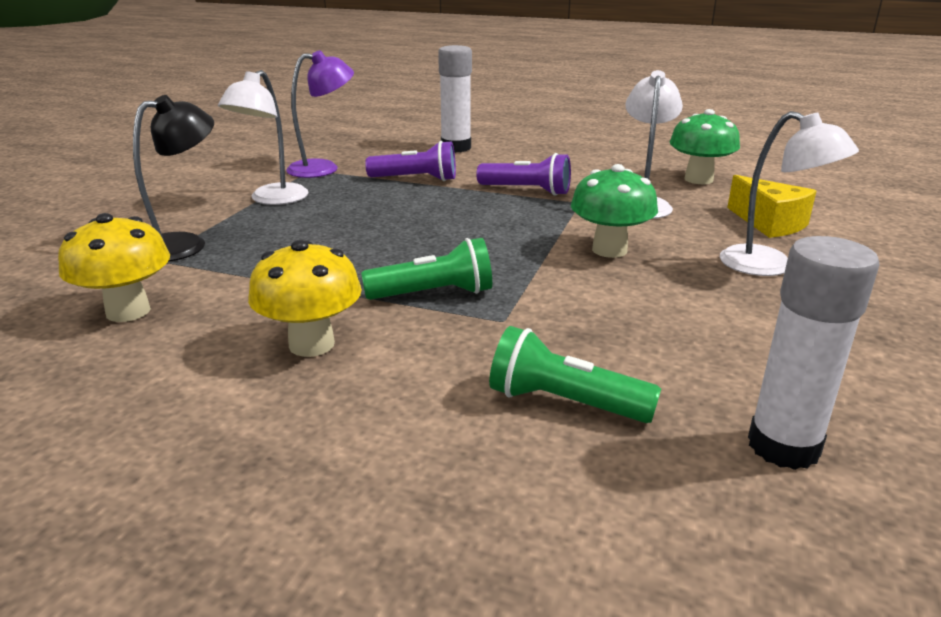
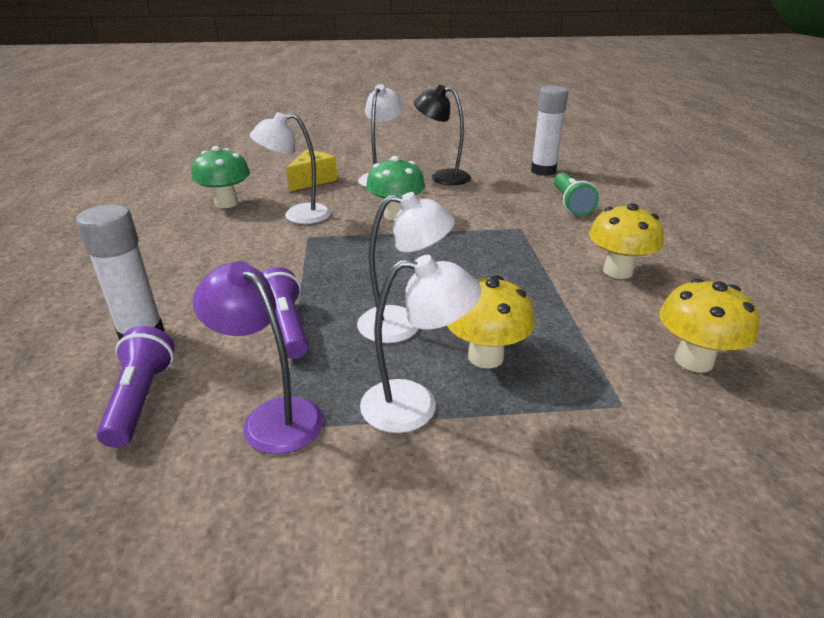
camera: 115 degrees left, 5 degrees up
black lamp [133,95,214,262] -> black lamp moved to [414,84,471,185]
green flashlight [361,238,492,300] -> none
purple flashlight [476,153,571,196] -> purple flashlight moved to [96,326,175,448]
none -> white lamp [357,192,455,343]
none -> yellow mushroom [447,276,535,369]

